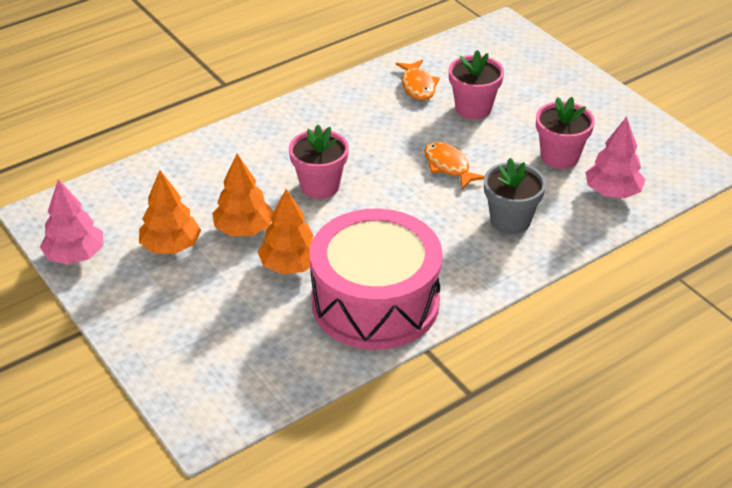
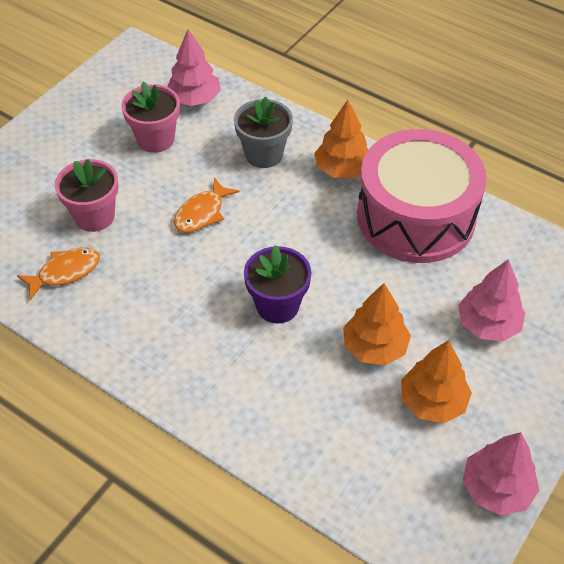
camera: 110 degrees left, 10 degrees up
orange tree [257,189,314,274] -> orange tree moved to [314,100,369,178]
pink flower pot [289,125,349,199] -> purple flower pot [244,245,312,324]
none -> pink tree [458,259,525,341]

